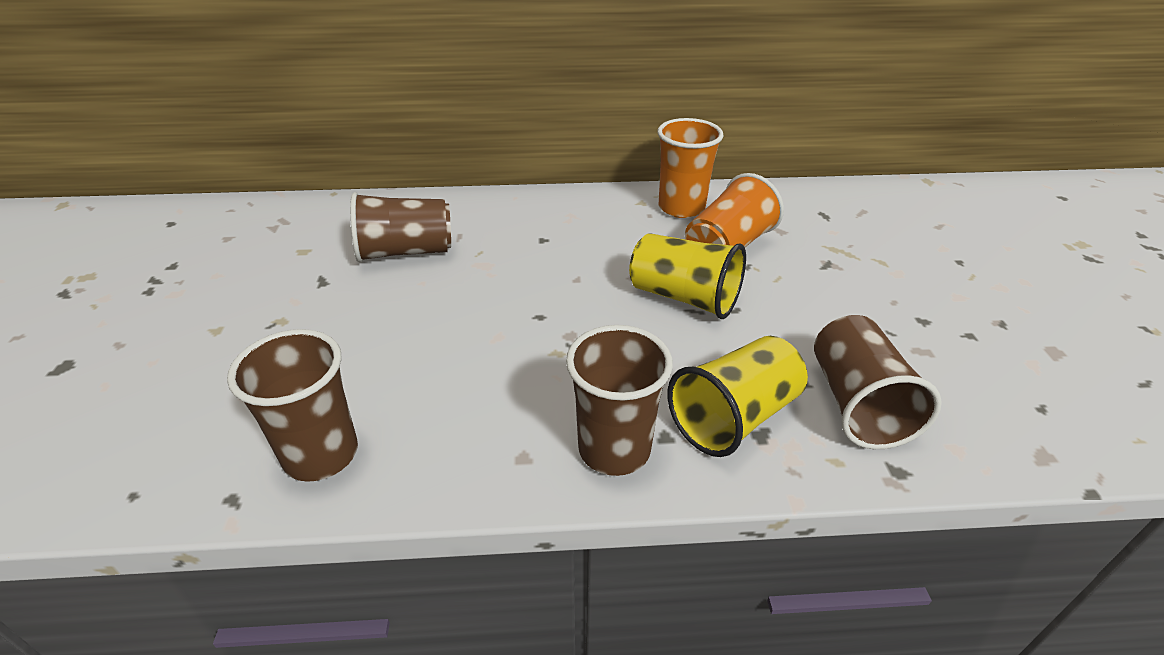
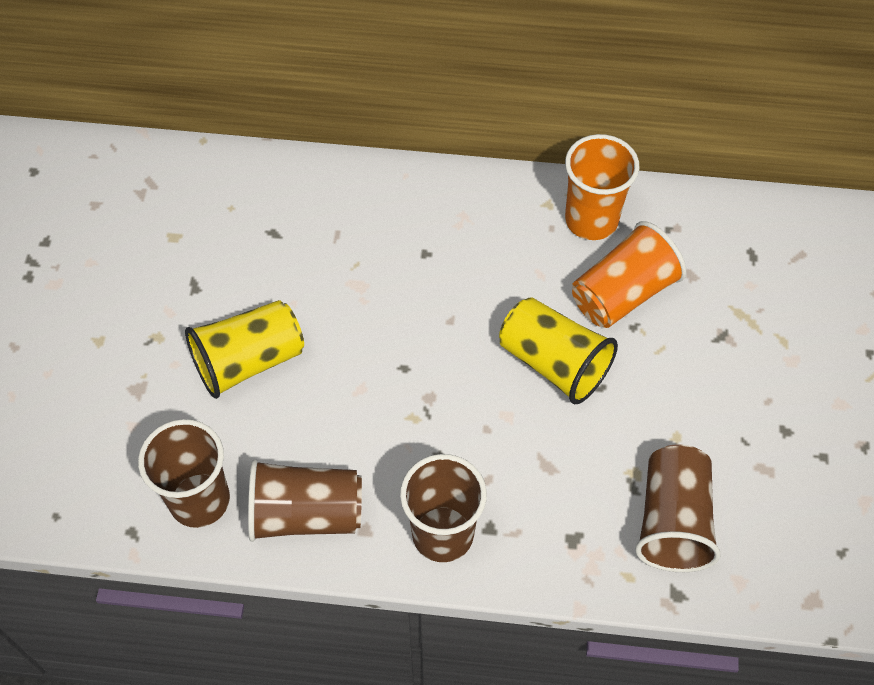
camera: 10 degrees right, 20 degrees up
brown cup [350,192,451,263] -> brown cup moved to [248,459,362,542]
yellow cup [667,336,808,457] -> yellow cup moved to [185,300,304,399]

